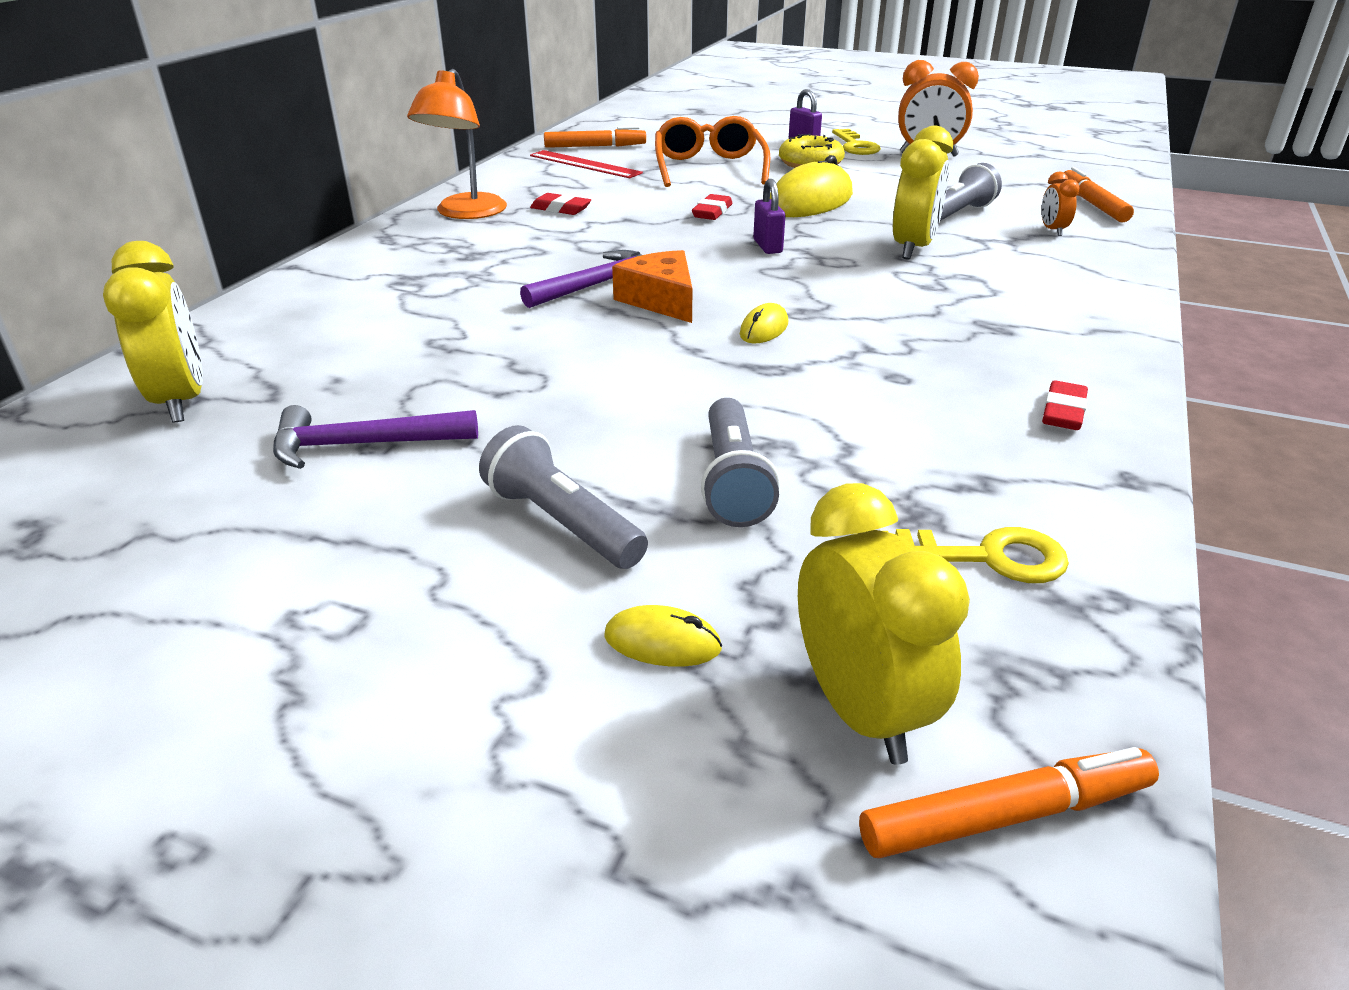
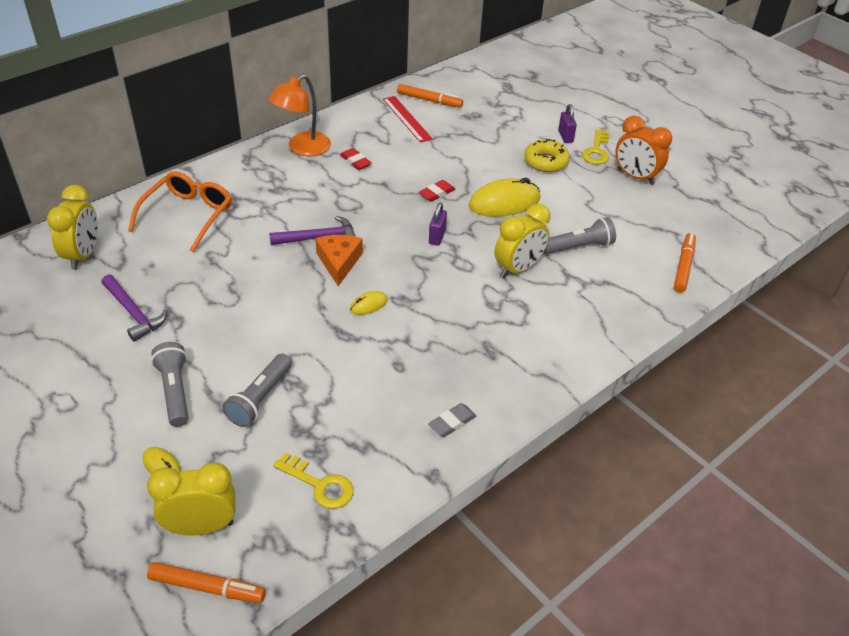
camera: 25 degrees right, 10 degrees up
purple hammer [273,405,478,469] -> purple hammer turned 150 degrees counterclockwise [101,274,168,342]
orange glasses [655,116,770,187] -> orange glasses moved to [128,171,232,253]
yellow clock [798,483,970,765] -> yellow clock turned 105 degrees counterclockwise [147,463,235,536]
orange clock [1041,172,1080,236] -> none
red eraser [1042,380,1088,430] -> grey eraser [428,403,476,437]

